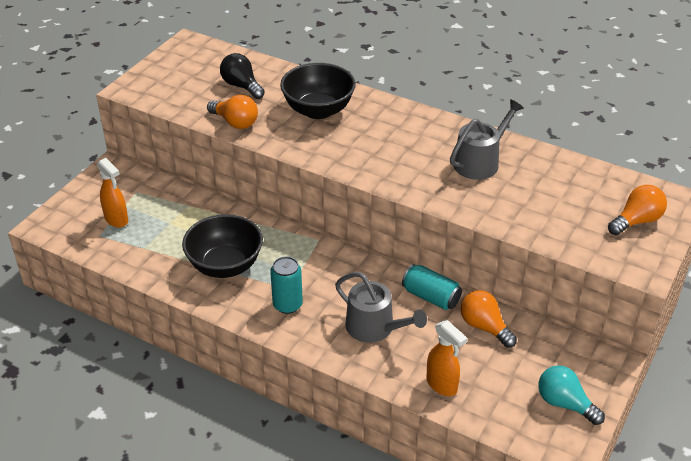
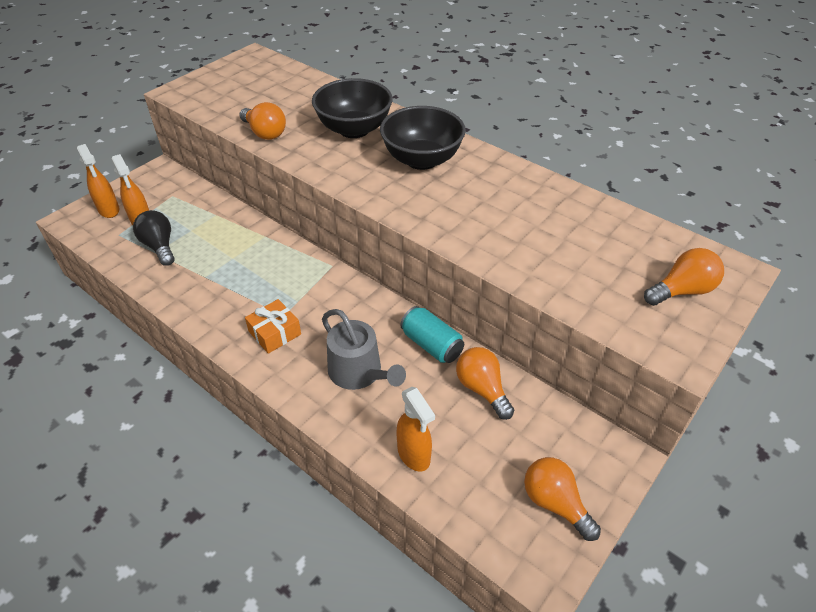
camera: 10 degrees right, 5 degrees up
black bowl [182,214,263,278] -> black bowl moved to [380,106,466,170]
black light bulb [220,53,265,99] -> black light bulb moved to [133,210,174,266]
turquoise can [270,256,303,314] -> orange gift [245,299,301,354]
grey watering can [450,99,524,180] -> none
turquoise light bulb [538,365,605,425] -> orange light bulb [524,457,601,541]
none -> orange spray bottle [77,144,119,218]

